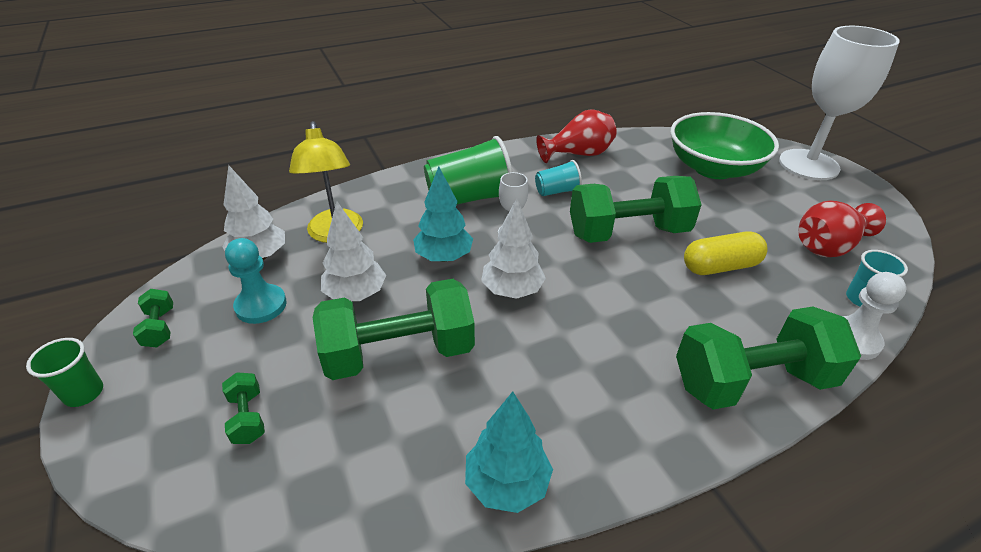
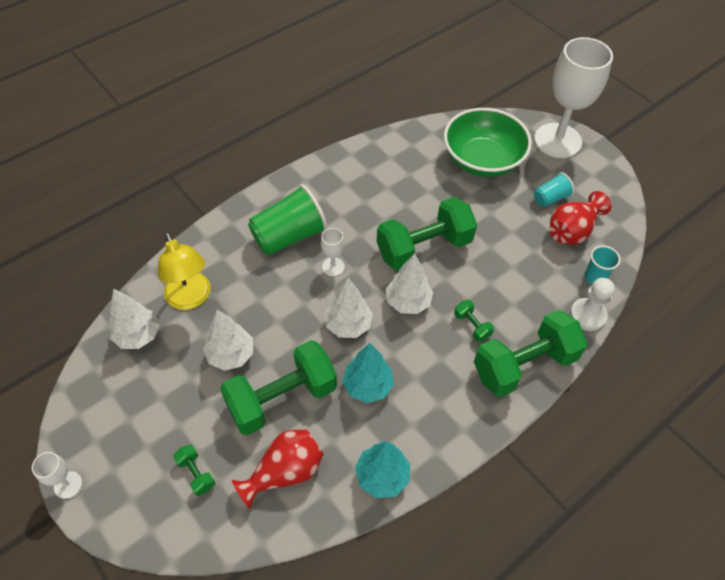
camera: 15 degrees left, 15 degrees up
green cup [26,338,103,407] -> white goblet [32,452,82,499]
green dumbbell [133,289,173,347] -> green dumbbell moved to [454,300,494,342]
turquoise pawn [225,238,287,324] -> none
turquoise tree [413,166,473,262] -> turquoise tree moved to [342,343,394,403]
turquoise cup [535,160,582,196] -> turquoise cup moved to [534,172,574,207]
red vase [536,109,617,163] -> red vase moved to [232,429,323,509]
yellow capsule [684,231,768,275] -> none
none -> white tree [386,253,433,314]

